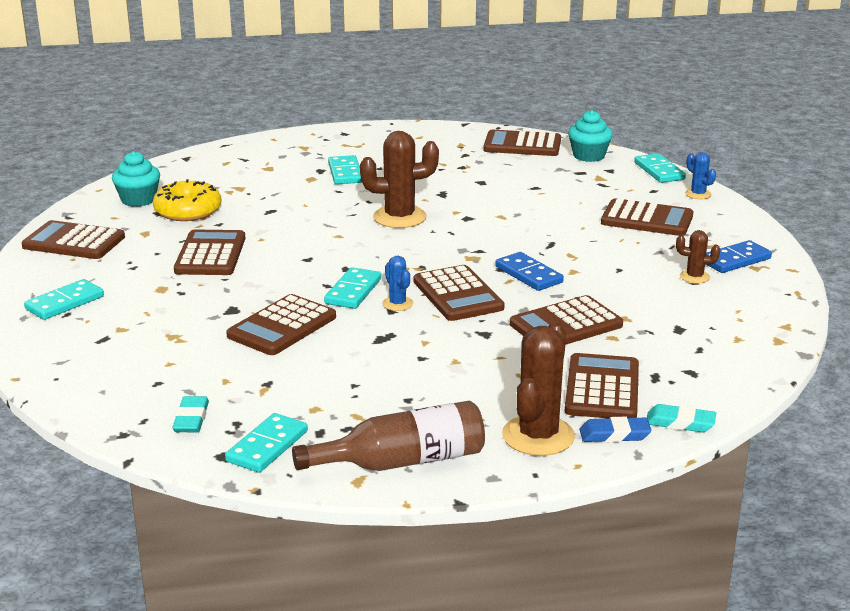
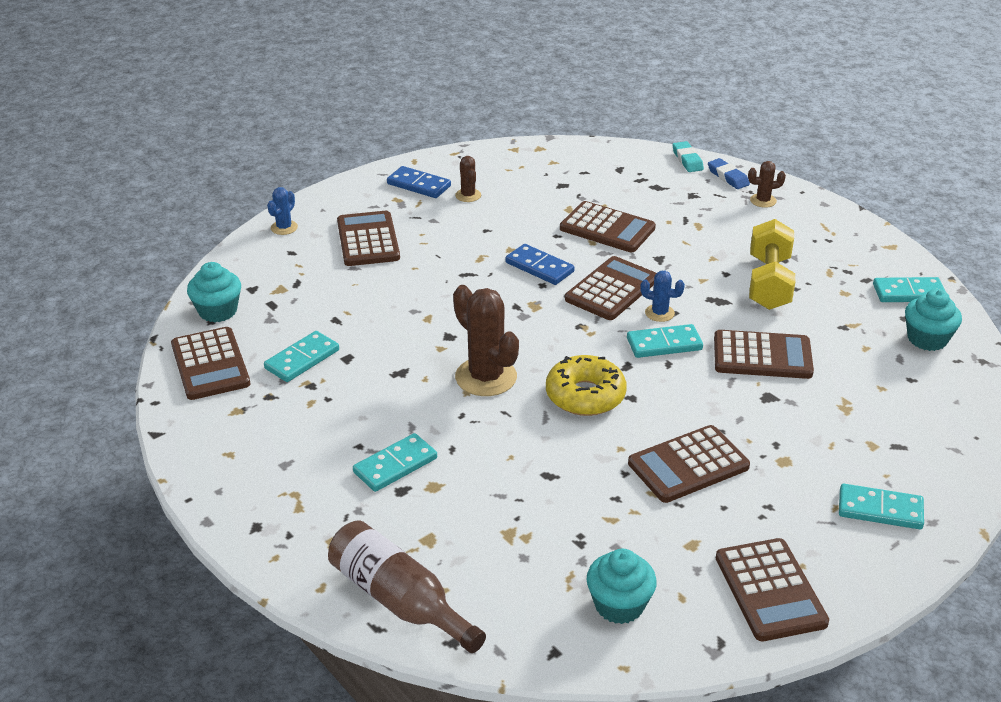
camera: 120 degrees left, 10 degrees up
yellow donut [153,179,222,221] -> yellow donut moved to [546,355,627,416]
turquoise eraser [172,396,209,432] -> turquoise cupcake [905,289,962,351]
brown bottle [292,401,485,471] -> brown bottle moved to [328,520,486,653]
blue cactus [382,256,413,311] -> blue cactus turned 75 degrees clockwise [640,271,685,322]
blue domino [495,252,564,291] -> blue domino turned 75 degrees counterclockwise [505,244,575,285]
brown cactus [502,322,575,456] -> brown cactus [748,161,786,208], size x0.51
brown calculator [565,353,639,418] -> none
turquoise domino [634,153,686,183] -> turquoise domino moved to [264,331,339,382]
none -> yellow dumbbell [749,219,795,310]

